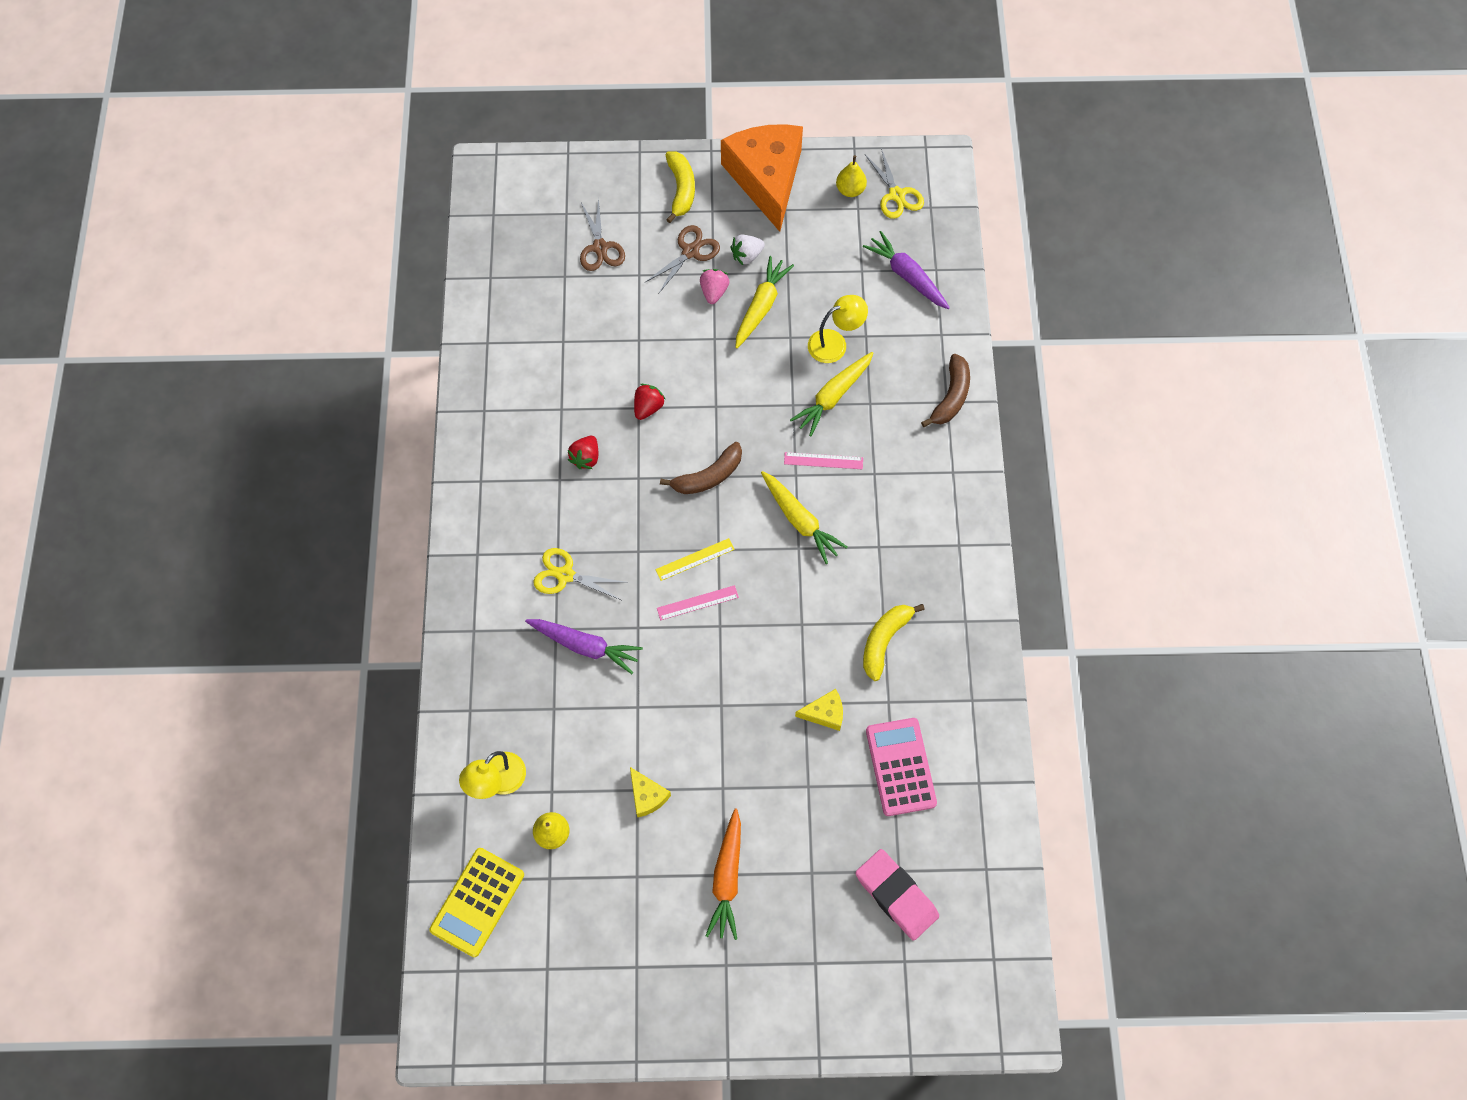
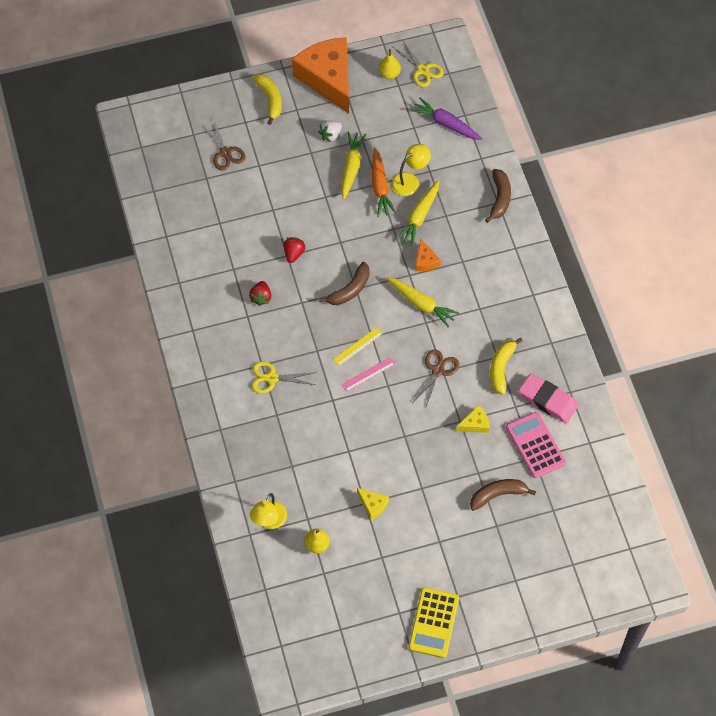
camera: 15 degrees left, 5 degrees down
yellow calculator [429,848,524,957] -> yellow calculator moved to [409,587,459,658]
purple carrot [525,619,643,674] -> none
brown scissors [645,225,720,293] -> brown scissors moved to [413,350,459,409]
pink strawberry [700,269,730,304] -> none
orange carrot [706,809,741,940] -> orange carrot moved to [372,148,397,217]
pink ruler [784,452,863,469] -> orange cheese [415,239,441,271]
pink eraser [855,849,939,941] -> pink eraser moved to [519,373,578,423]
none -> brown banana [470,479,536,511]

